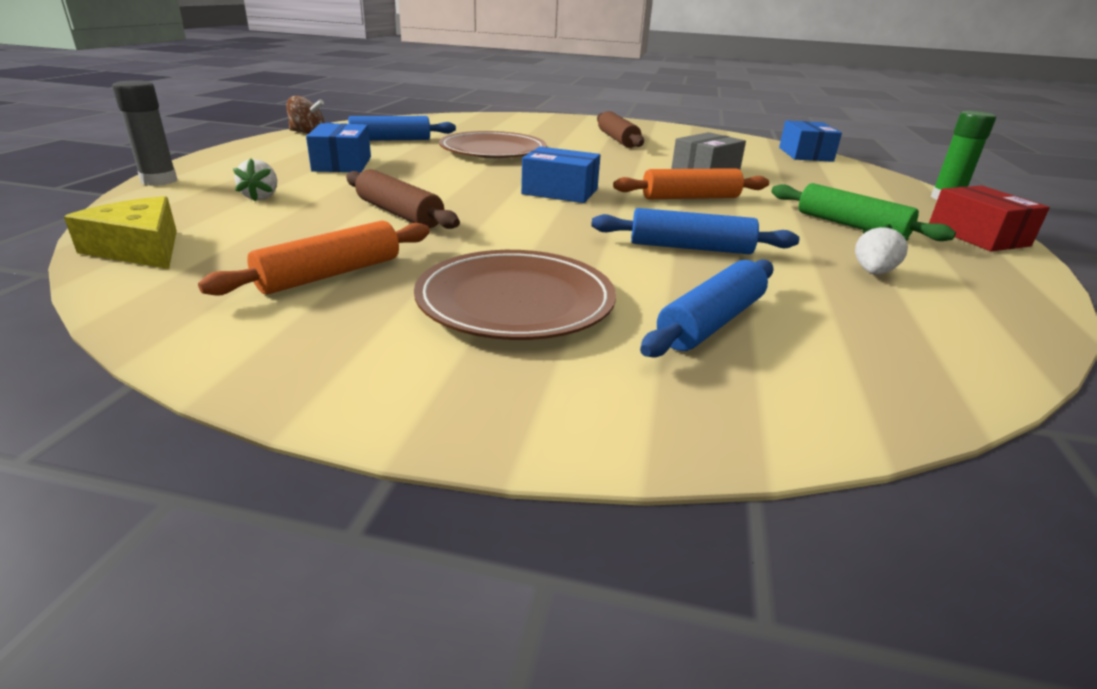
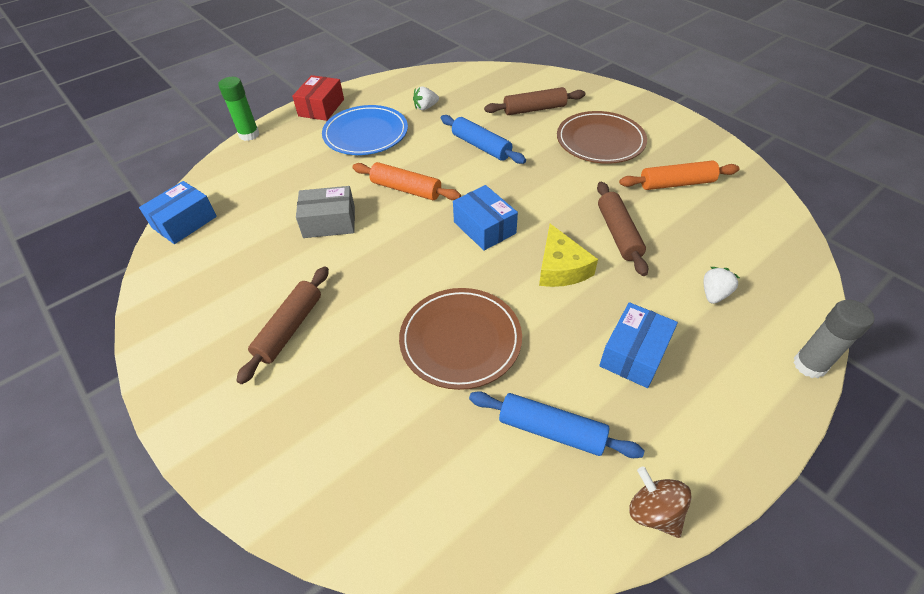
camera: 140 degrees left, 20 degrees up
yellow cheese [64,196,177,269] -> yellow cheese moved to [539,224,598,287]
blue rolling pin [640,259,774,358] -> brown rolling pin [484,87,585,115]
green rolling pin [771,183,956,241] -> blue plate [322,105,408,155]

